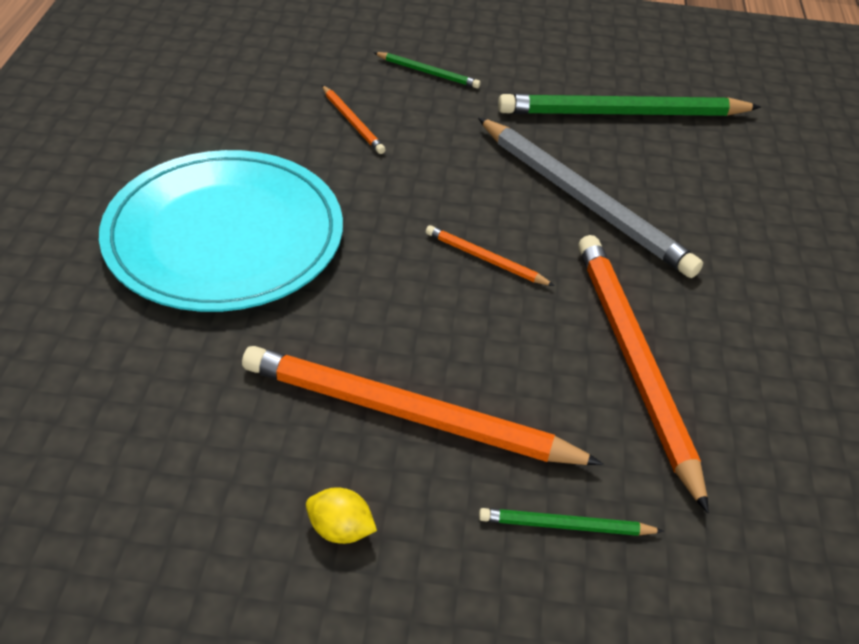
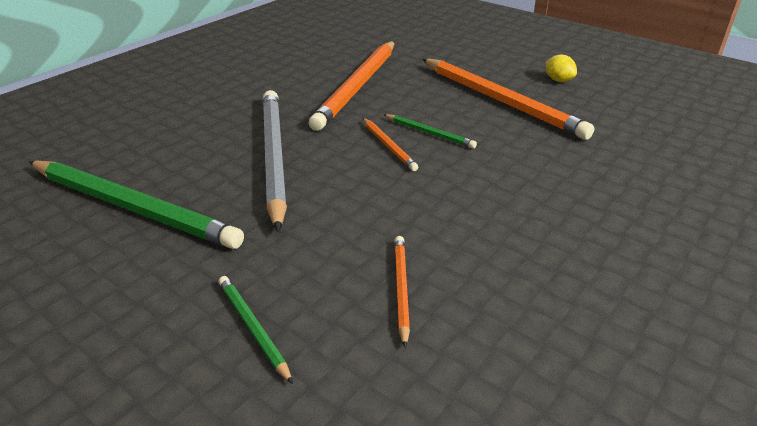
camera: 145 degrees left, 10 degrees down
turquoise plate [99,150,343,312] -> none
green pencil [479,508,664,536] -> green pencil moved to [383,114,477,149]

